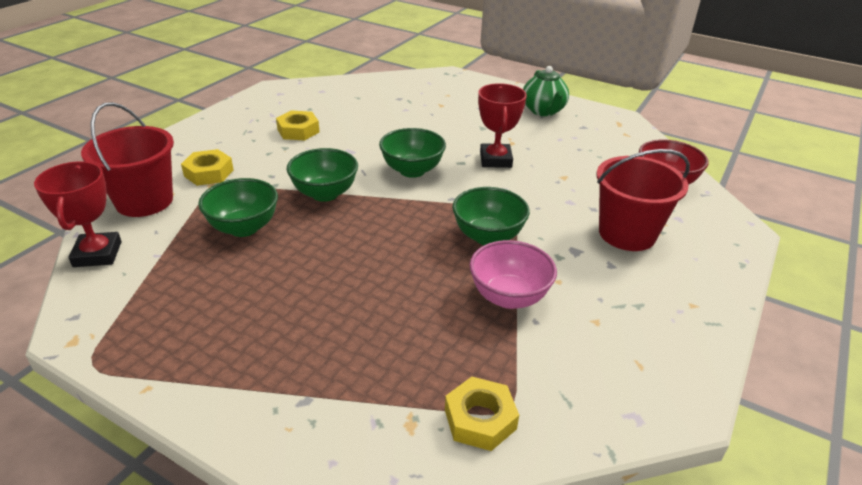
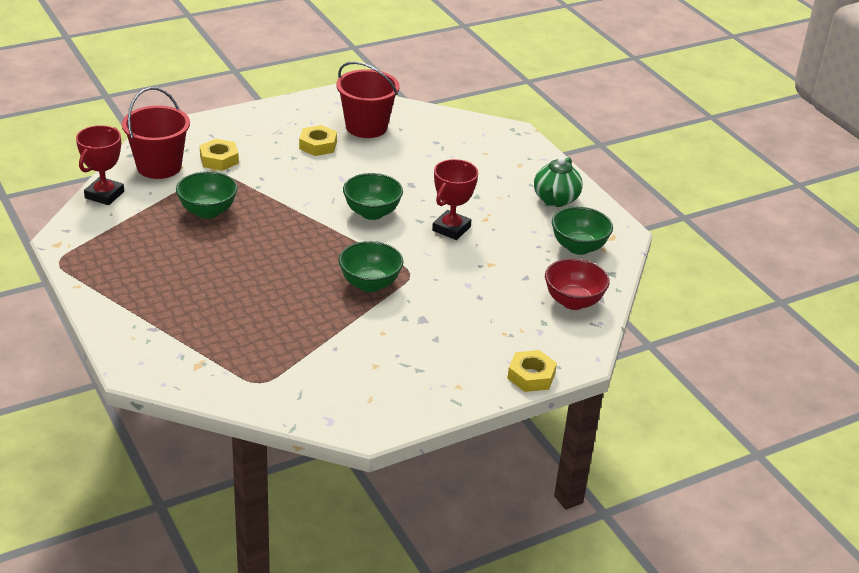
camera: 30 degrees right, 0 degrees up
green bowl [287,148,358,202] -> green bowl moved to [552,207,613,255]
yellow nut [445,377,519,451] -> yellow nut moved to [507,350,557,392]
pink bowl [470,240,557,309] -> none
red bucket [596,149,690,251] -> red bucket moved to [336,61,400,138]

